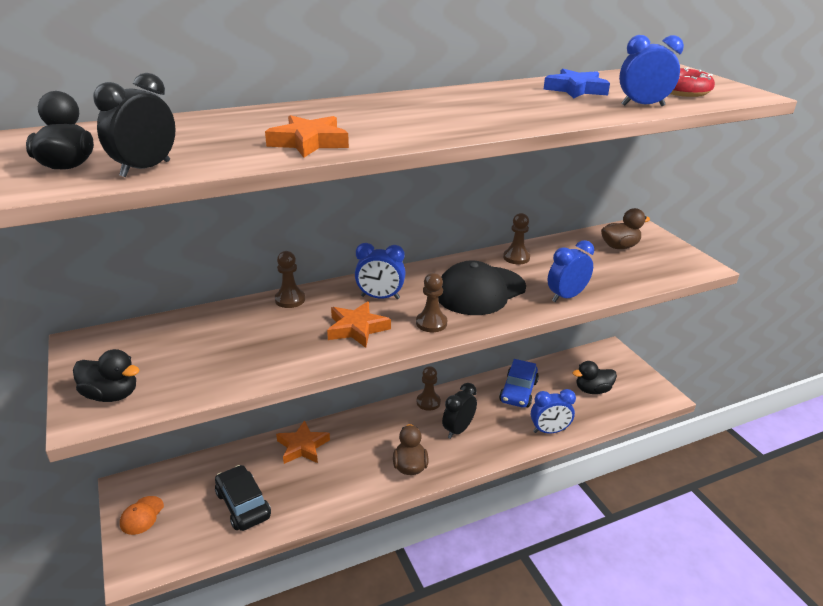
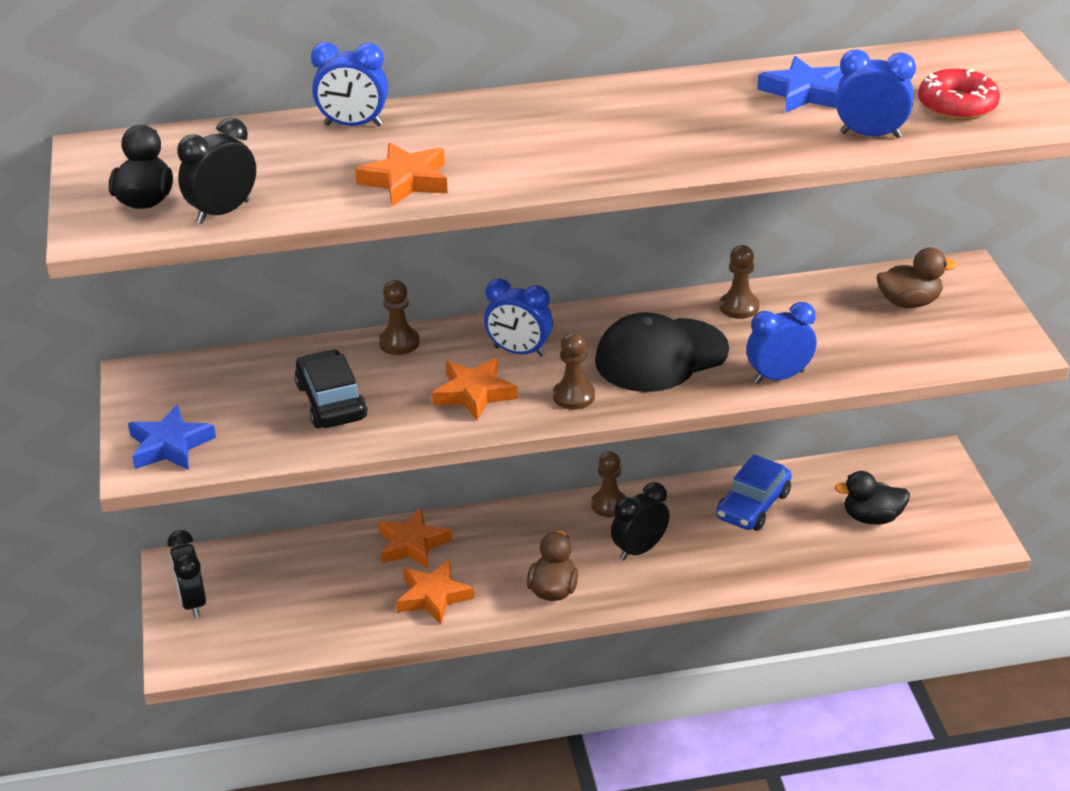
camera: 15 degrees right, 5 degrees up
black duck [73,349,139,402] -> blue star [128,405,216,470]
orange cap [120,496,164,535] -> black clock [167,530,206,618]
black car [215,465,271,531] -> black car moved to [294,349,368,428]
blue clock [531,389,576,433] -> blue clock moved to [311,42,388,126]
none -> orange star [396,560,474,625]

